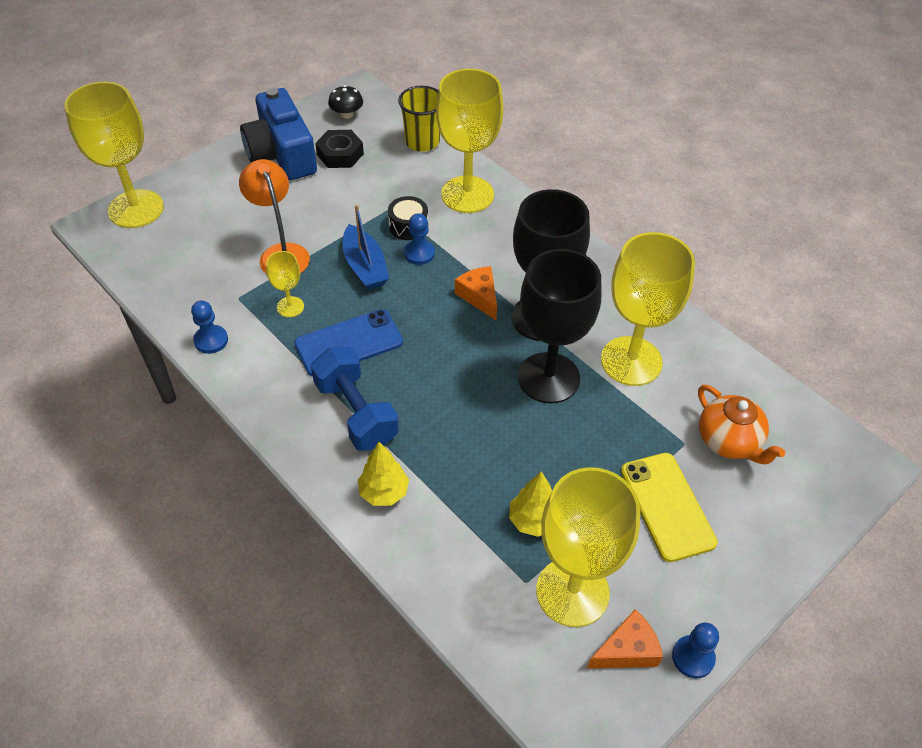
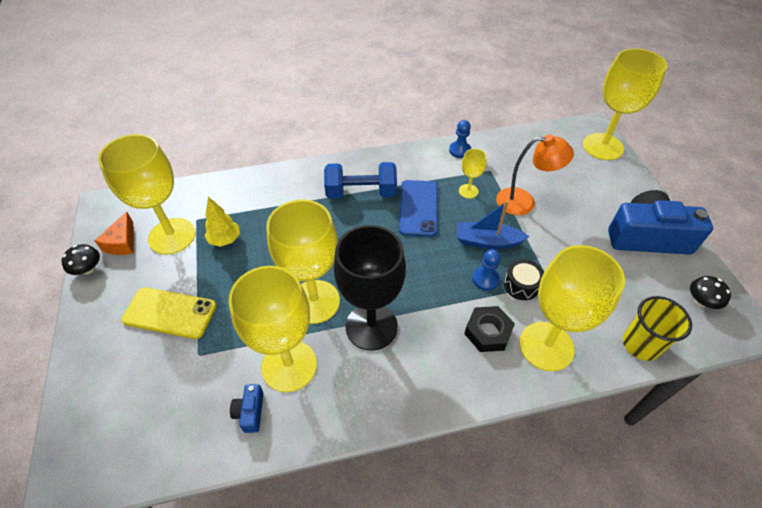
camera: 120 degrees right, 0 degrees up
black nut [315,130,364,168] -> black nut moved to [464,306,515,352]
yellow tree [358,442,409,506] -> none
orange cheese [455,266,497,320] -> none
black goblet [518,249,602,403] -> yellow goblet [266,199,340,324]
blue pawn [672,622,719,679] -> black mushroom [61,244,100,275]
orange teapot [698,385,785,465] -> none
none -> blue camera [230,384,264,433]

